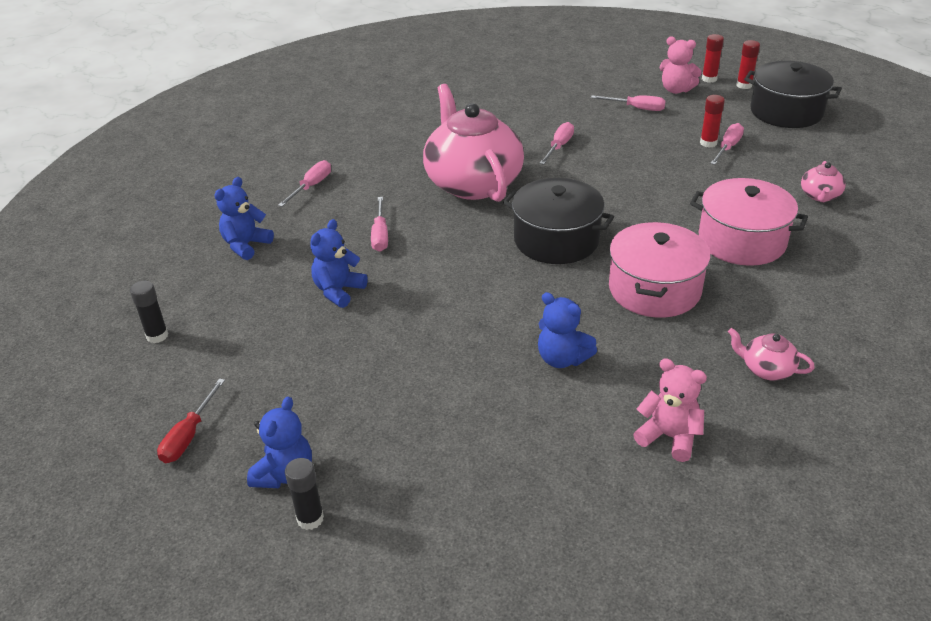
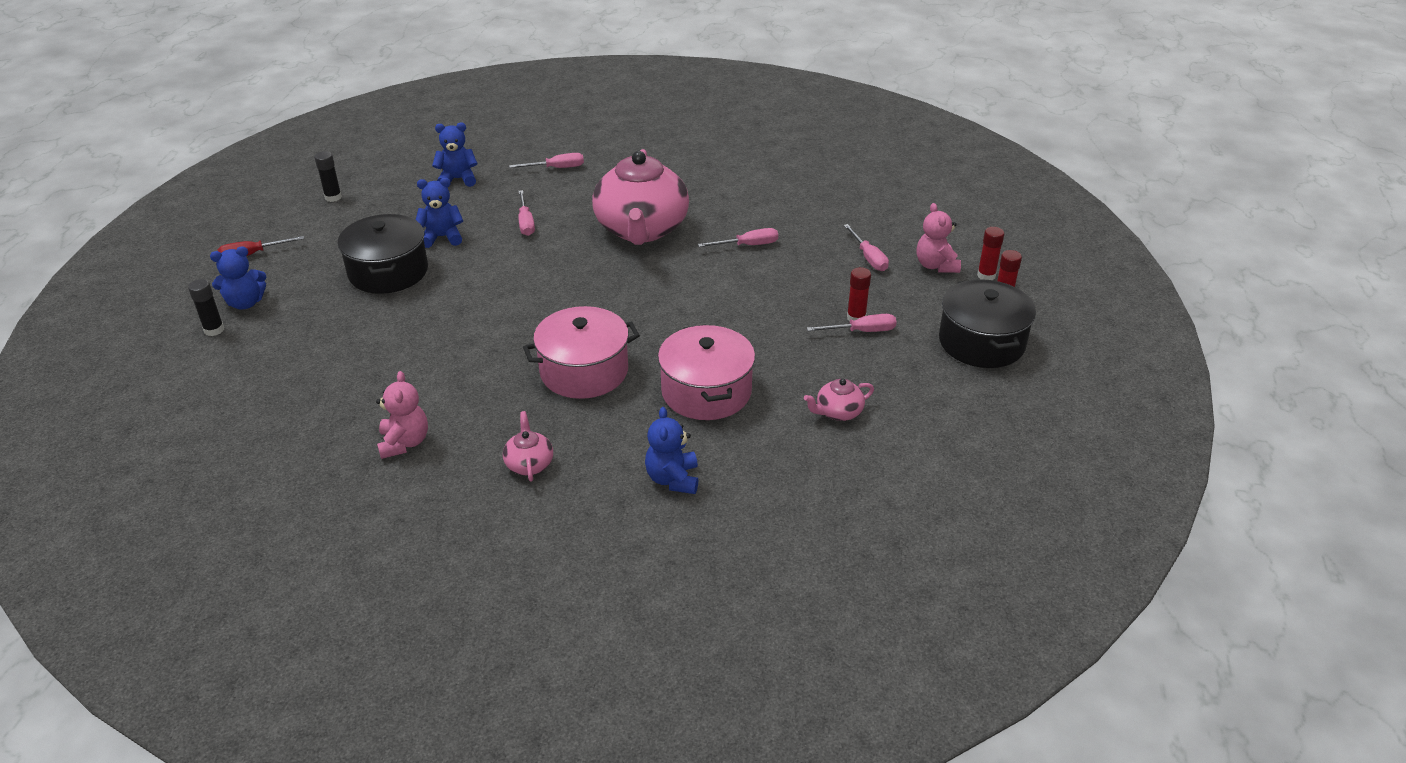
camera: 50 degrees right, 0 degrees up
pink screwdriver [371,197,388,252] -> pink screwdriver turned 60 degrees counterclockwise [518,190,535,236]
pink teapot [423,84,524,202] -> pink teapot turned 150 degrees clockwise [592,149,689,245]
black pot [503,178,614,264] -> black pot moved to [338,214,428,294]
blue teddy bear [538,292,597,368] -> blue teddy bear moved to [645,407,698,494]

